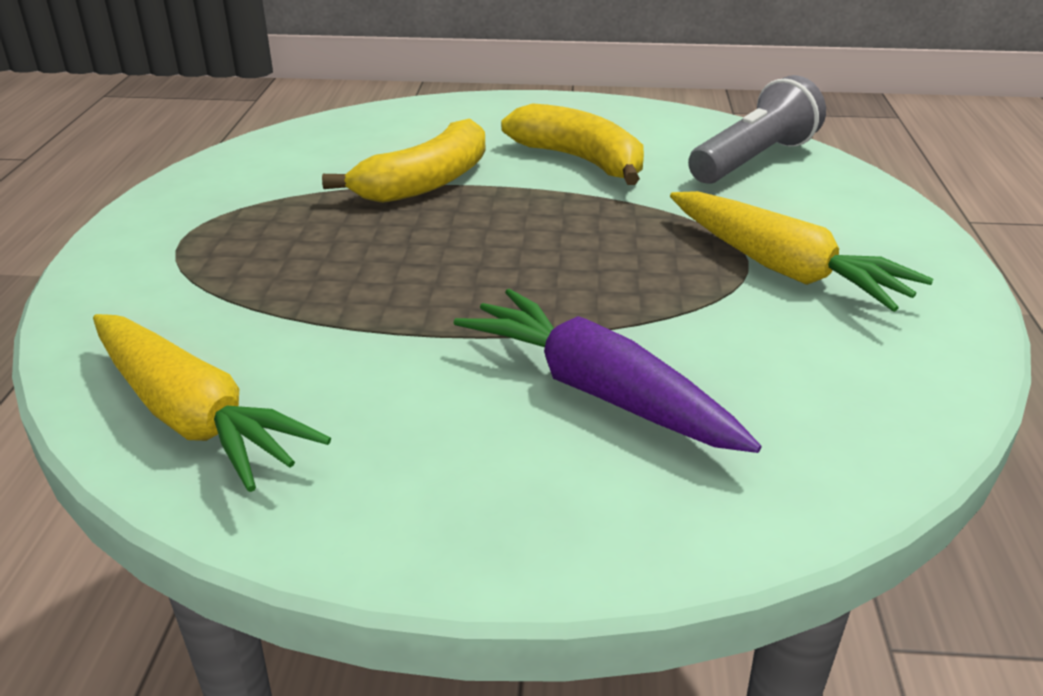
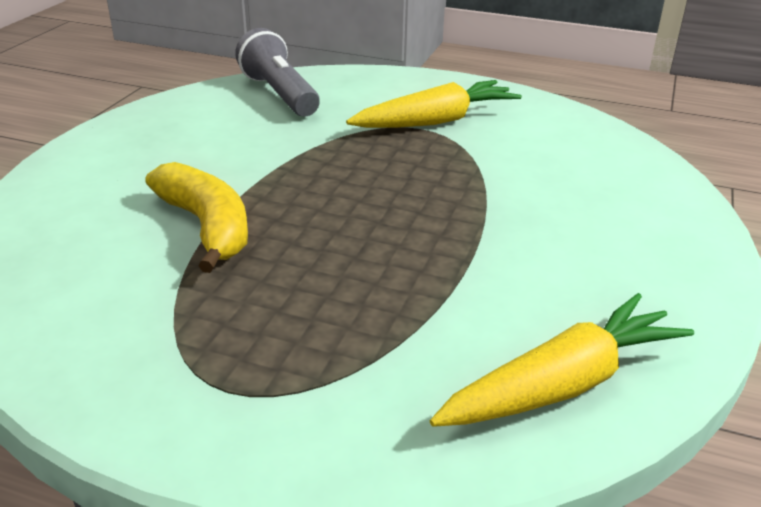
camera: 75 degrees left, 0 degrees up
purple carrot [454,289,761,453] -> none
yellow banana [501,103,644,185] -> none

